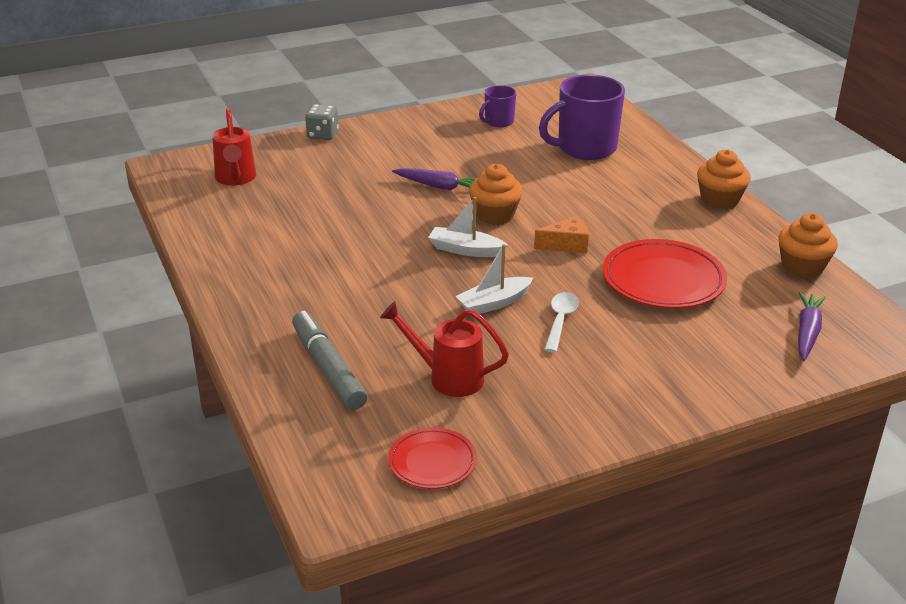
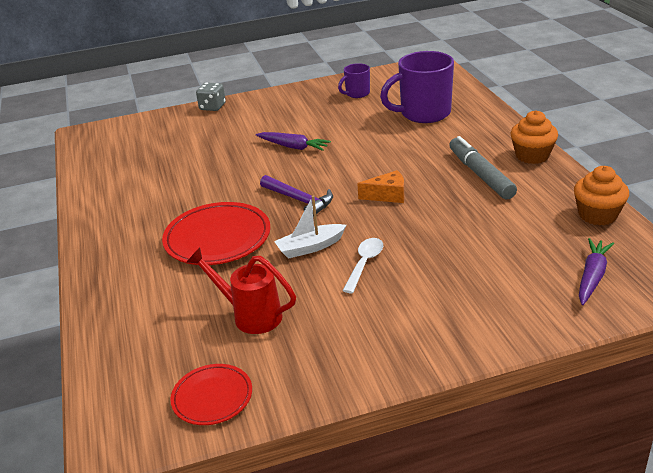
camera: 10 degrees right, 0 degrees up
red watering can [212,108,256,185] -> none
grey marker [292,311,367,410] -> grey marker moved to [449,136,517,199]
white boat [428,197,508,257] -> purple hammer [260,175,333,217]
orange cupcake [469,164,523,225] -> none
red plate [603,239,727,309] -> red plate moved to [162,202,271,265]

